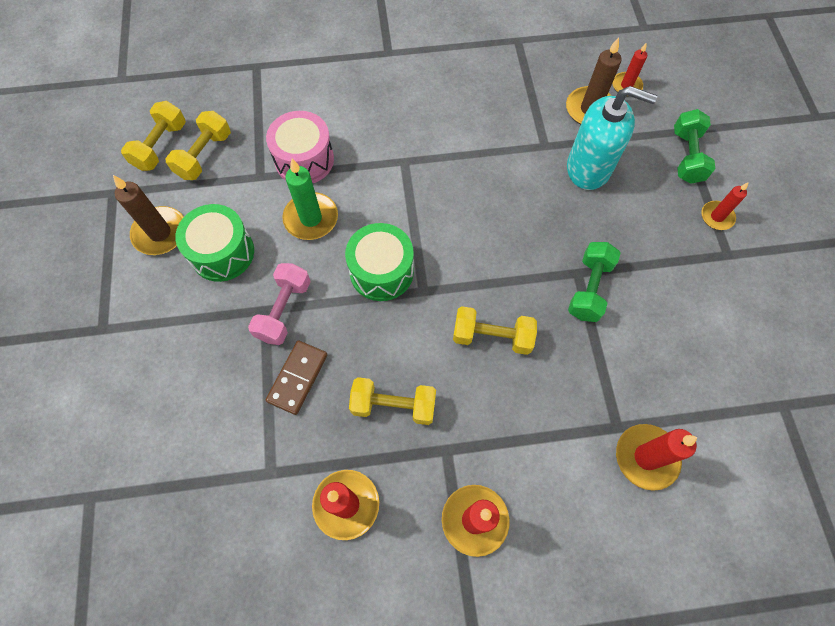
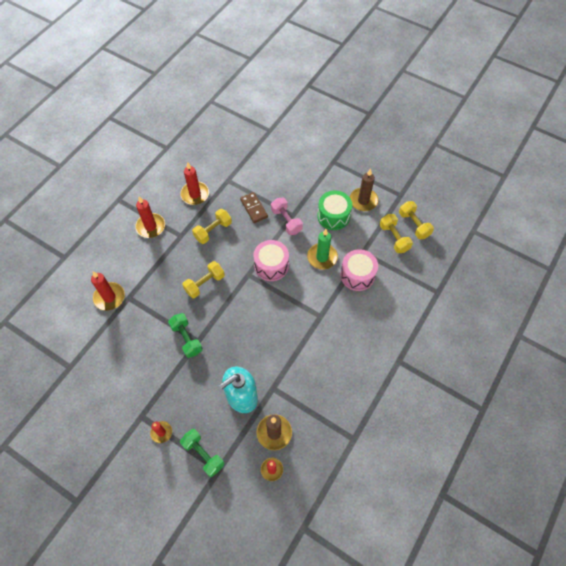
camera: 130 degrees right, 5 degrees down
green drum [345,223,414,301] -> pink drum [253,240,289,281]

